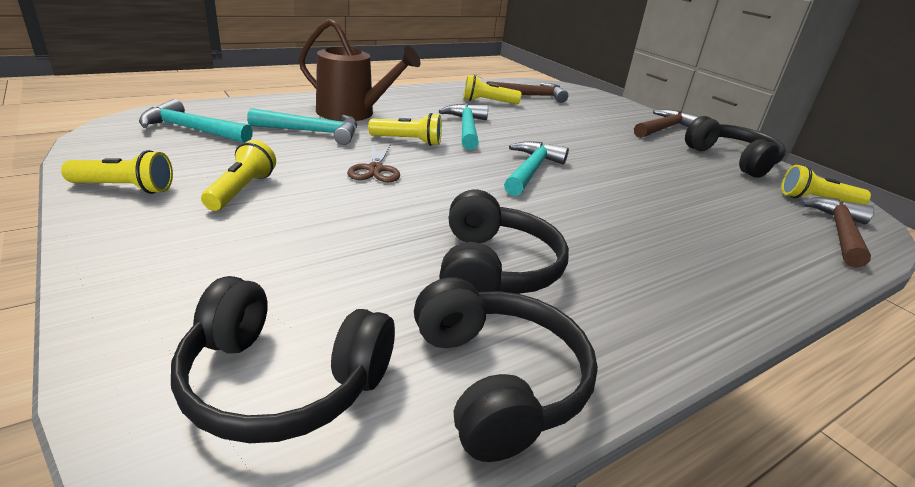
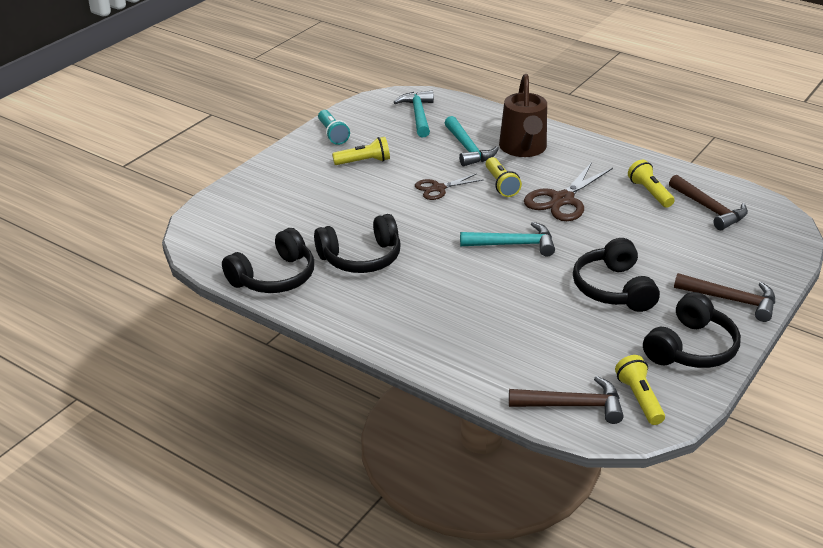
camera: 70 degrees right, 5 degrees up
yellow flashlight [61,150,173,194] -> turquoise flashlight [318,110,350,145]
black headphones [171,276,395,443] -> black headphones moved to [573,238,660,312]
turquoise hammer [439,104,488,150] -> brown scissors [524,162,613,221]

